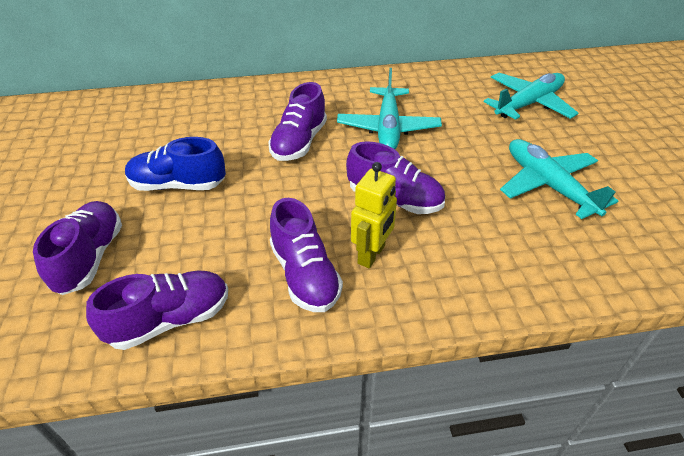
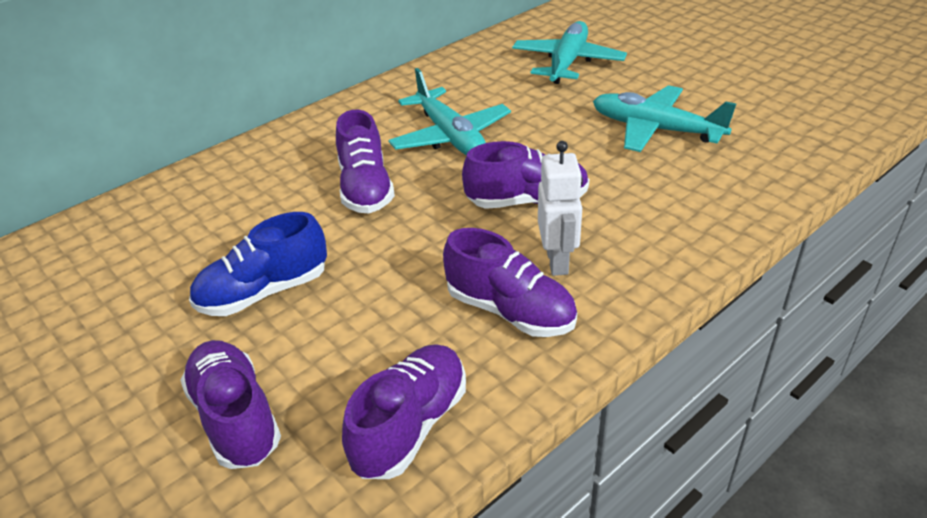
camera: 30 degrees left, 5 degrees down
yellow robot [351,162,397,268] -> white robot [538,141,583,276]

